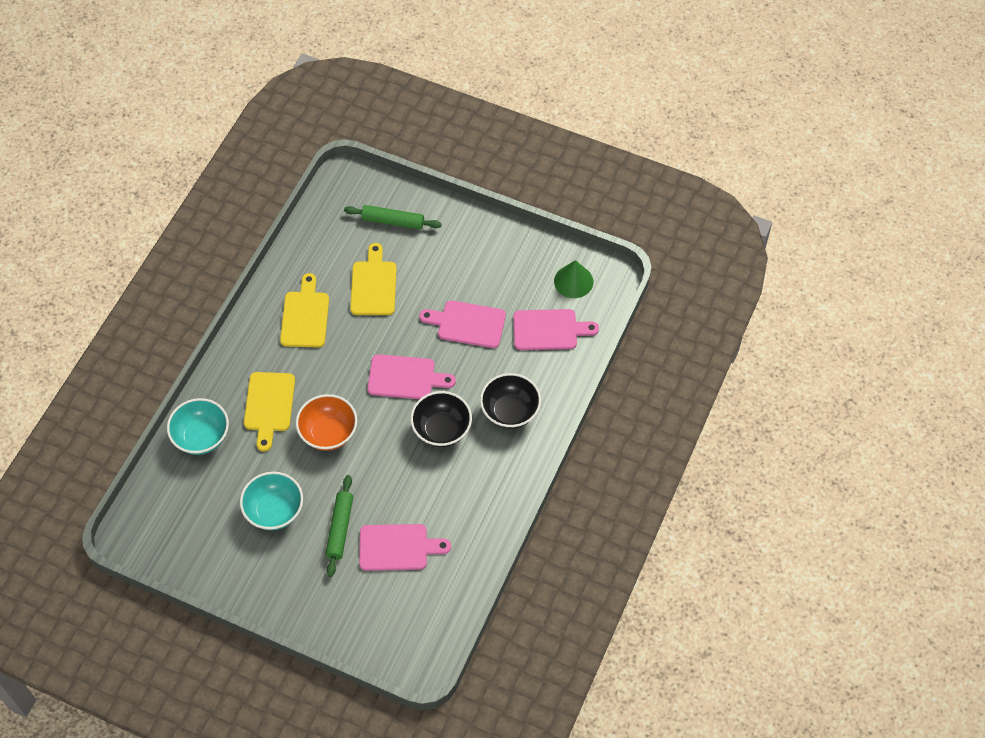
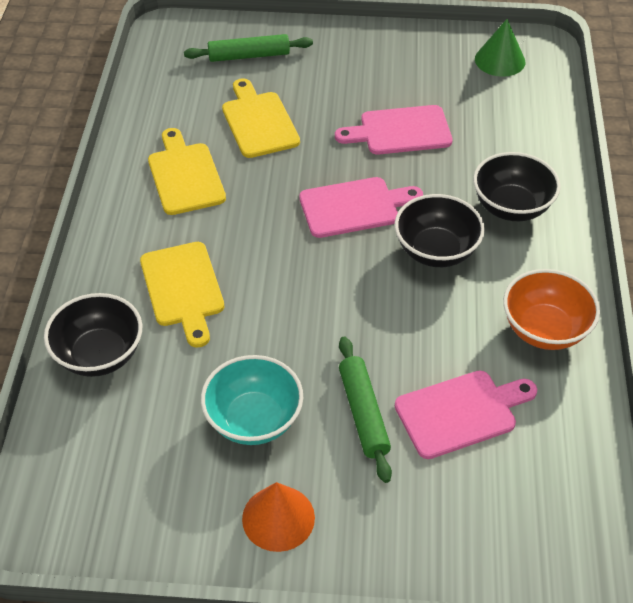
camera: 20 degrees left, 10 degrees down
turquoise bowl [167,398,229,455] -> black bowl [44,293,142,377]
orange bowl [296,394,357,451] -> orange bowl moved to [503,269,600,350]
pink cutting board [513,309,599,350] -> none
none -> orange cone [242,482,315,552]

